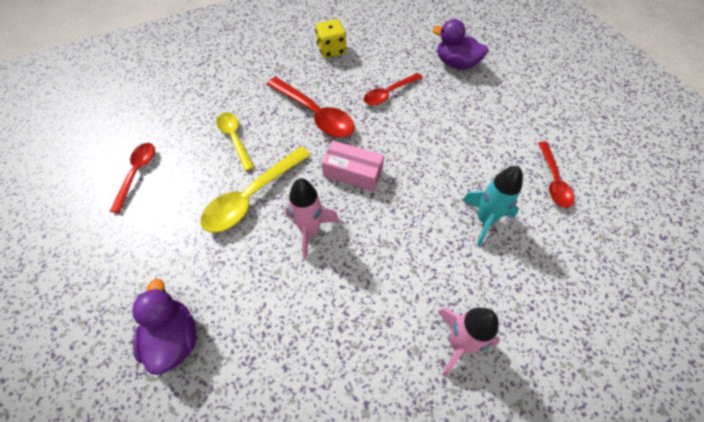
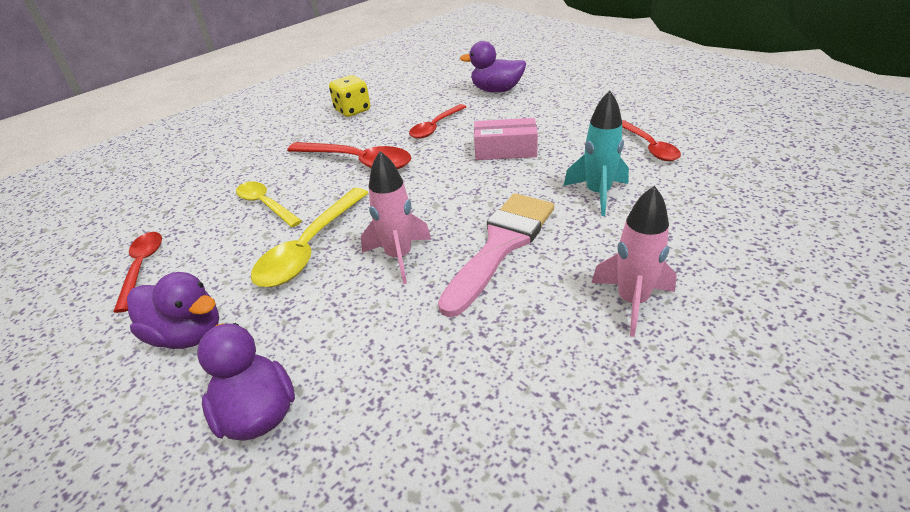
camera: 15 degrees left, 20 degrees down
pink box [322,141,384,191] -> pink box moved to [474,118,538,160]
none -> purple duck [127,272,219,349]
none -> pink brush [438,193,554,317]

